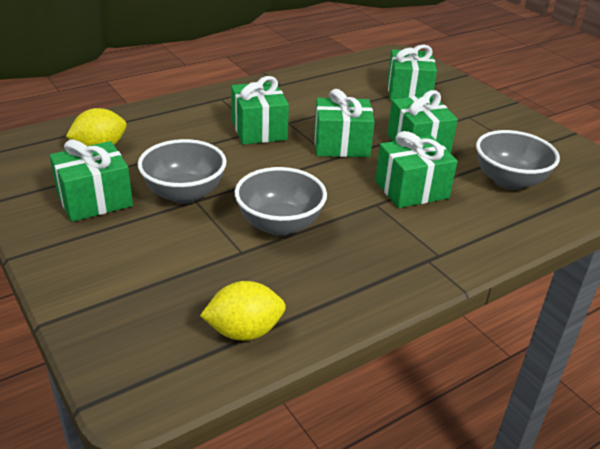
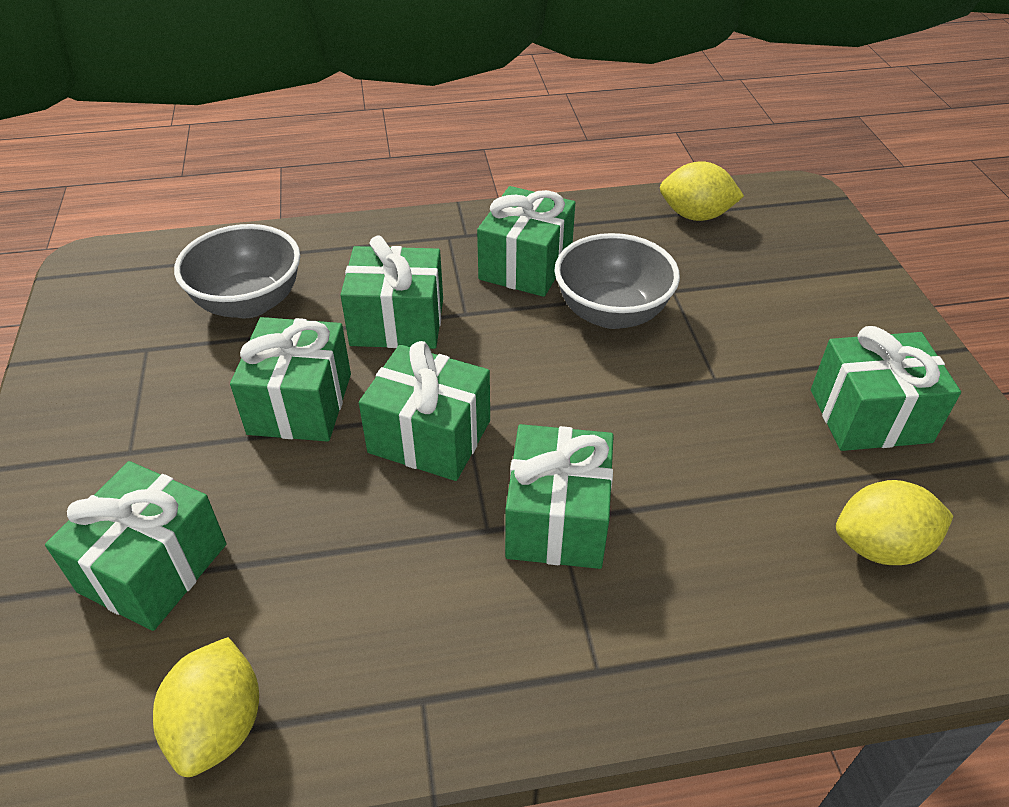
camera: 155 degrees left, 10 degrees up
grey bowl [138,139,227,204] -> none
none -> yellow lemon [153,637,259,777]
none -> green gift [477,186,575,297]

